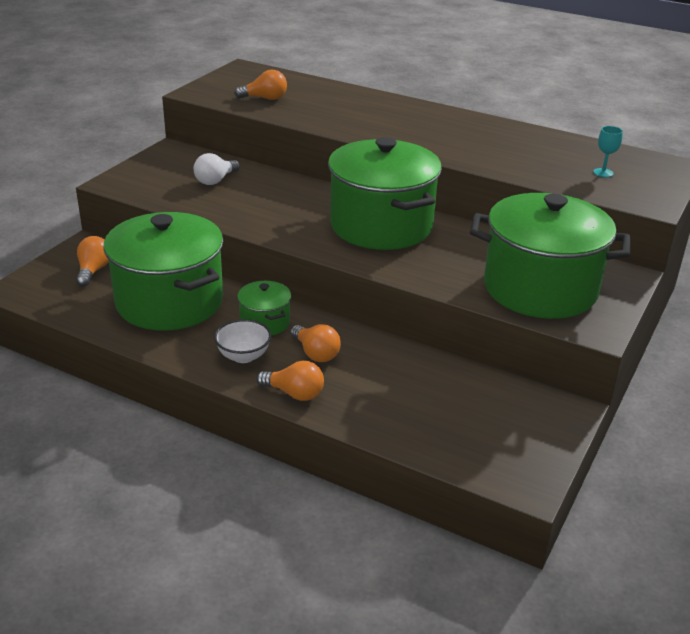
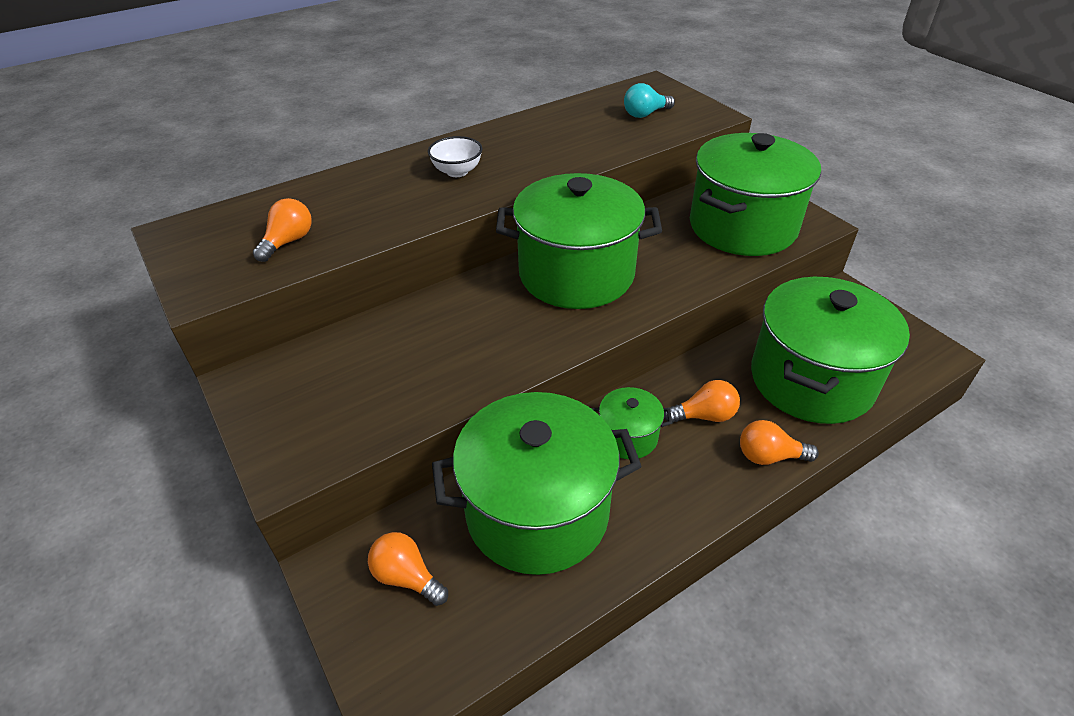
camera: 60 degrees left, 10 degrees up
white light bulb [193,153,240,185] -> none
white bowl [214,319,271,363] -> white bowl moved to [428,136,482,177]
orange light bulb [256,361,324,401] -> orange light bulb turned 135 degrees counterclockwise [740,420,819,465]
turquoise goblet [593,126,623,177] -> turquoise light bulb [624,83,675,118]
none -> green pot [751,277,910,424]

